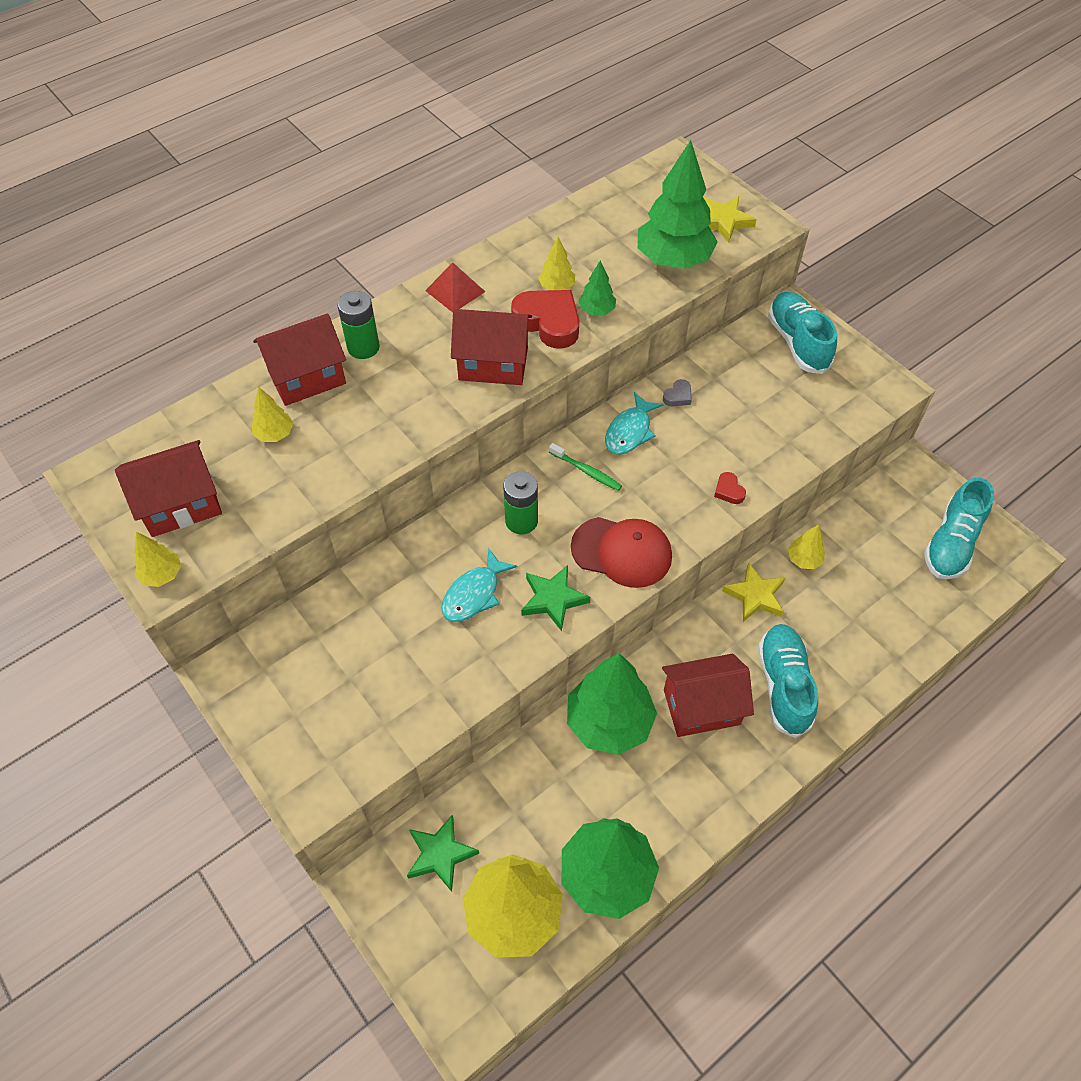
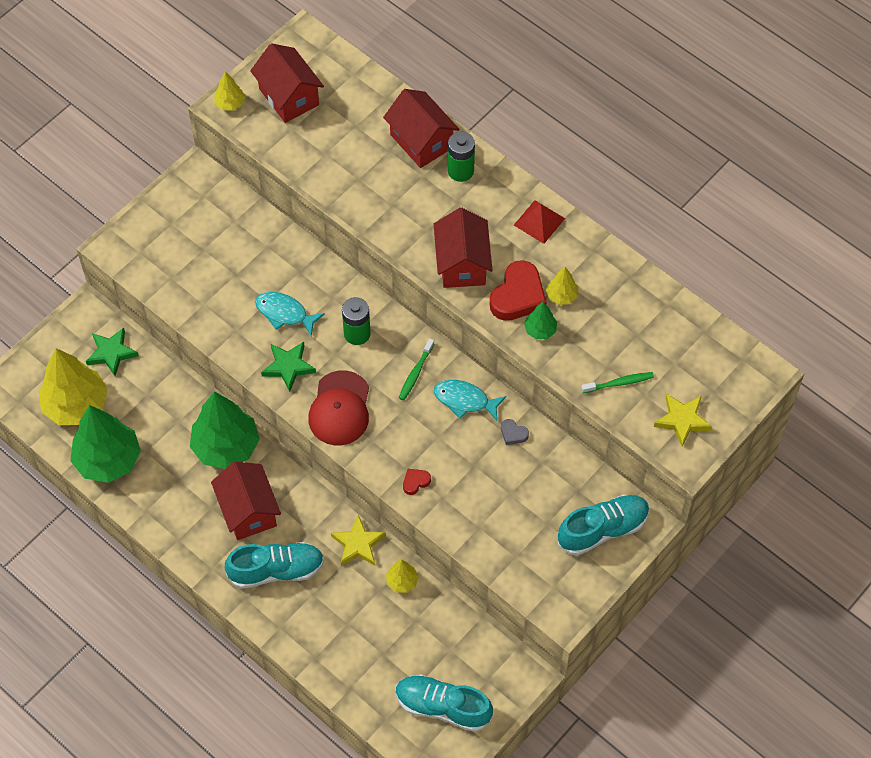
camera: 80 degrees right, 5 degrees up
yellow tree [252,387,294,442] -> none
green tree [638,140,718,269] -> green toothbrush [581,372,654,393]

